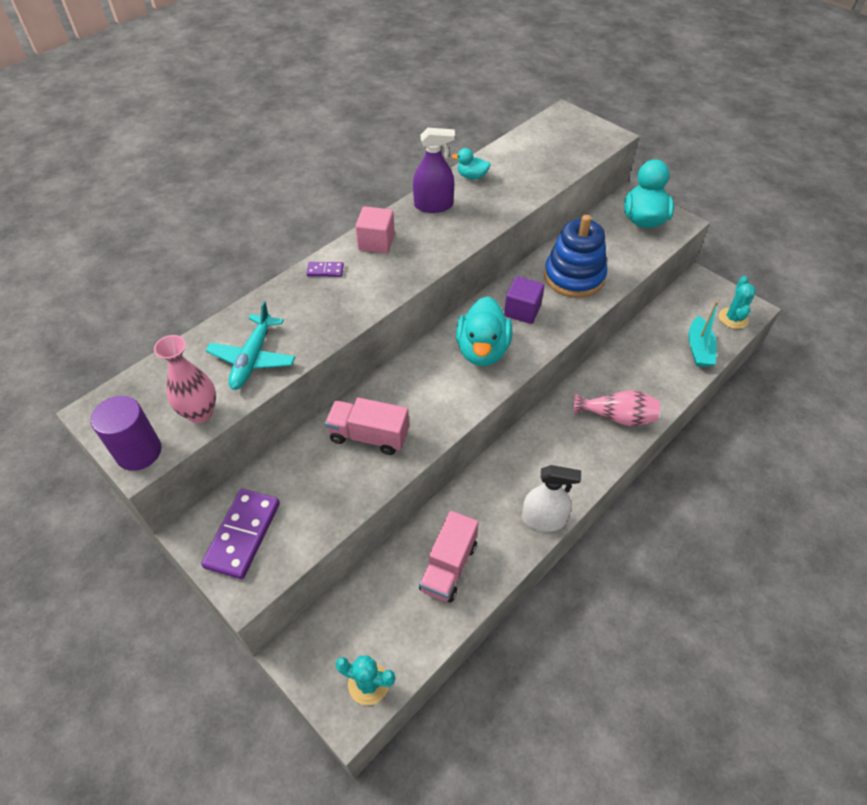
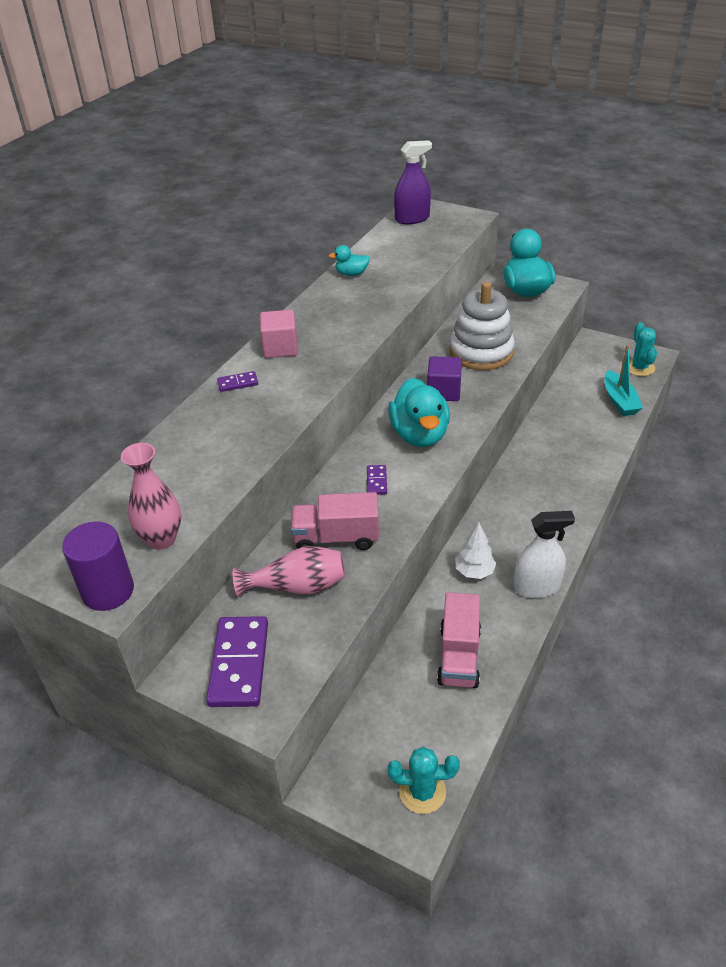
camera: 15 degrees left, 10 degrees down
turquoise plane [206,301,295,390] -> none
purple spray bottle [413,128,455,213] -> purple spray bottle moved to [394,140,432,224]
blue stacking toy [544,215,607,298] -> white stacking toy [450,282,515,370]
pink vase [574,390,660,426] -> pink vase moved to [233,546,345,597]
none -> purple domino [367,465,387,495]
none -> white tree [455,522,496,579]

